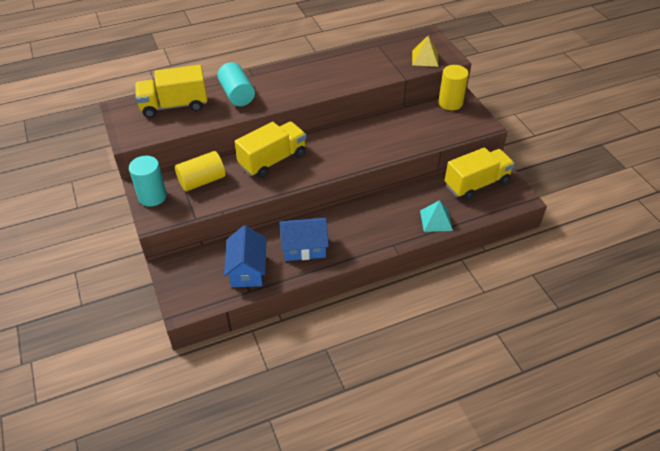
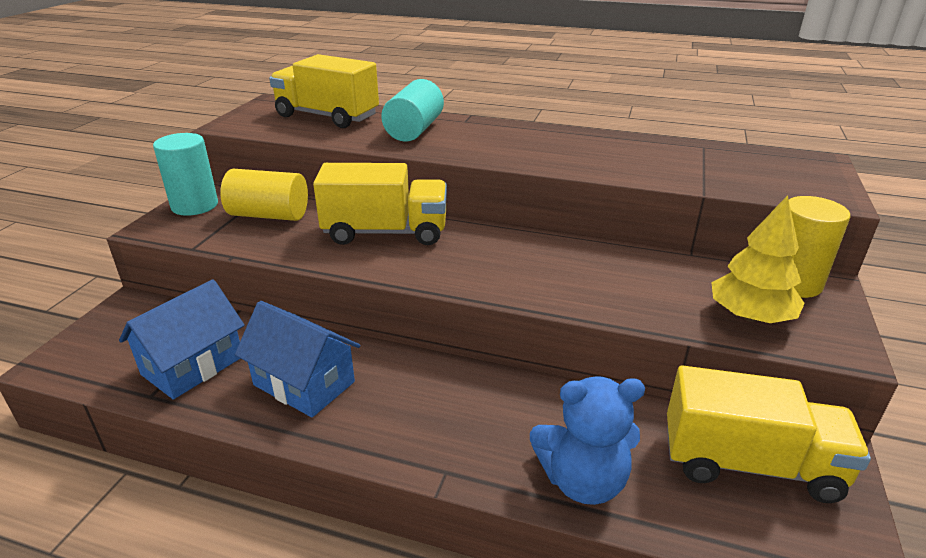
camera: 40 degrees right, 15 degrees down
yellow pyramid [412,36,439,67] -> none
turquoise pyramid [420,200,453,232] -> blue teddy bear [530,376,645,505]
none -> yellow tree [711,195,805,323]

